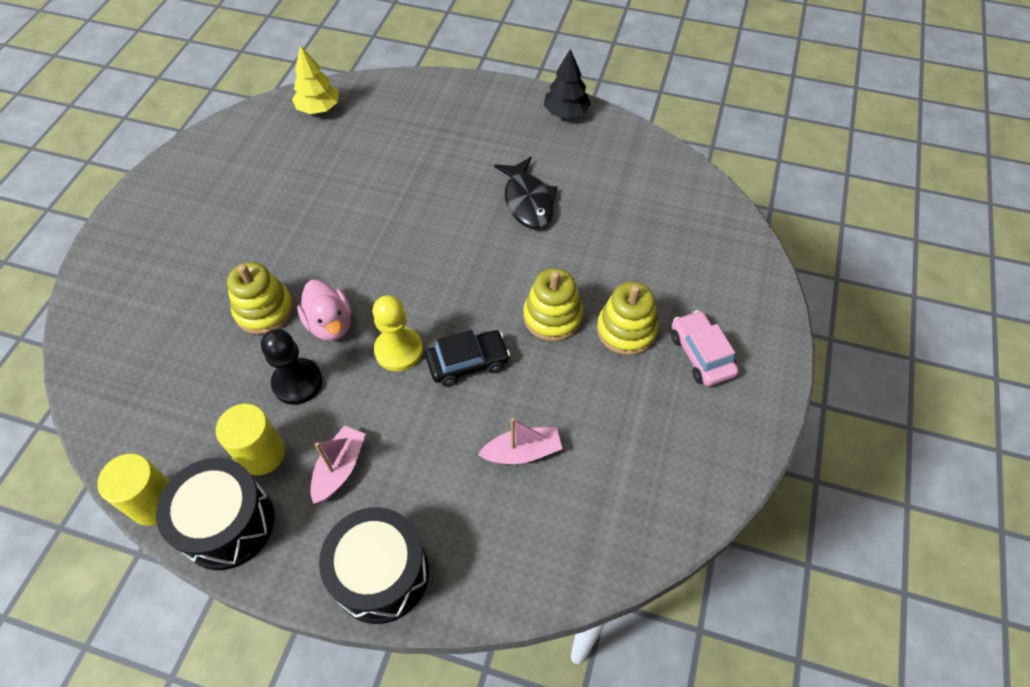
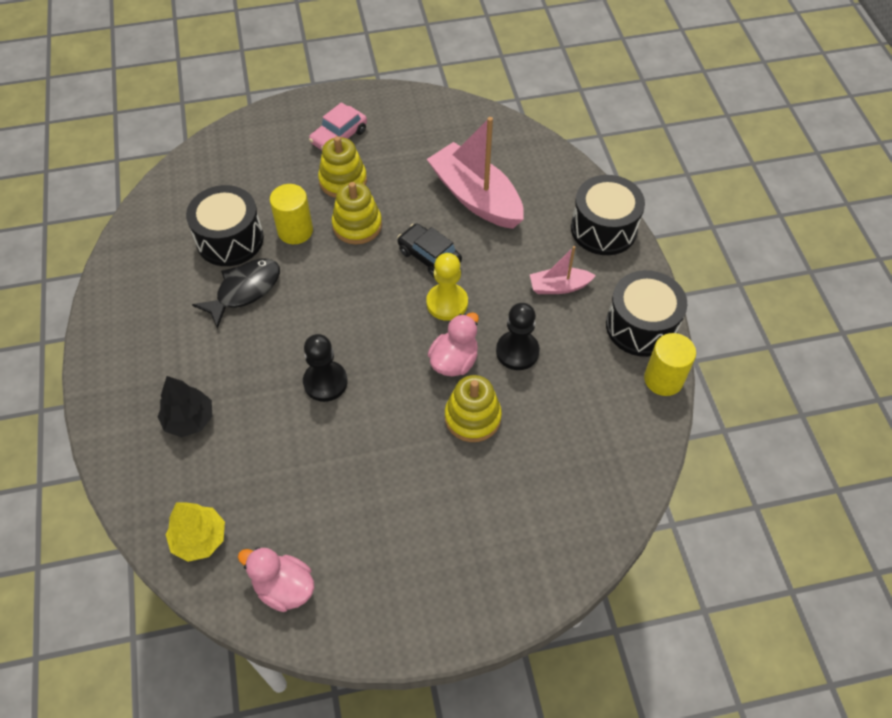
camera: 120 degrees left, 0 degrees up
yellow cylinder [216,404,285,475] -> yellow cylinder moved to [270,184,313,244]
pink boat [478,418,563,464] -> pink boat [427,117,524,229], size x1.97
black tree [544,49,591,119] -> black tree moved to [158,376,212,437]
none -> black drum [186,185,264,266]
none -> pink duck [238,547,314,612]
none -> black pawn [303,334,348,402]

